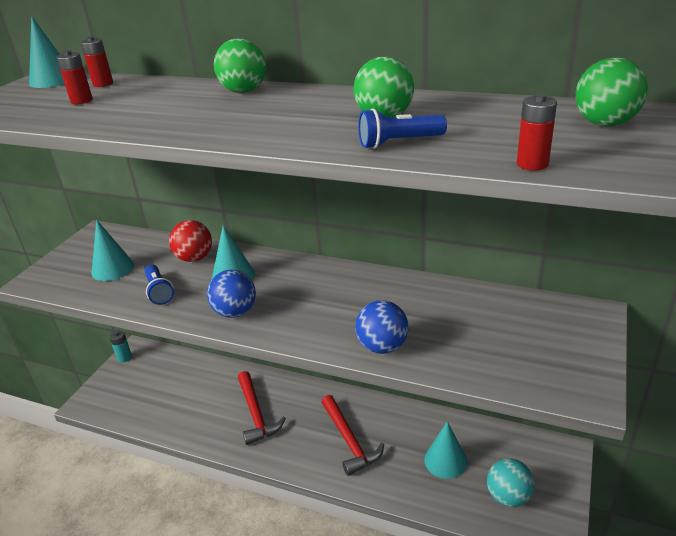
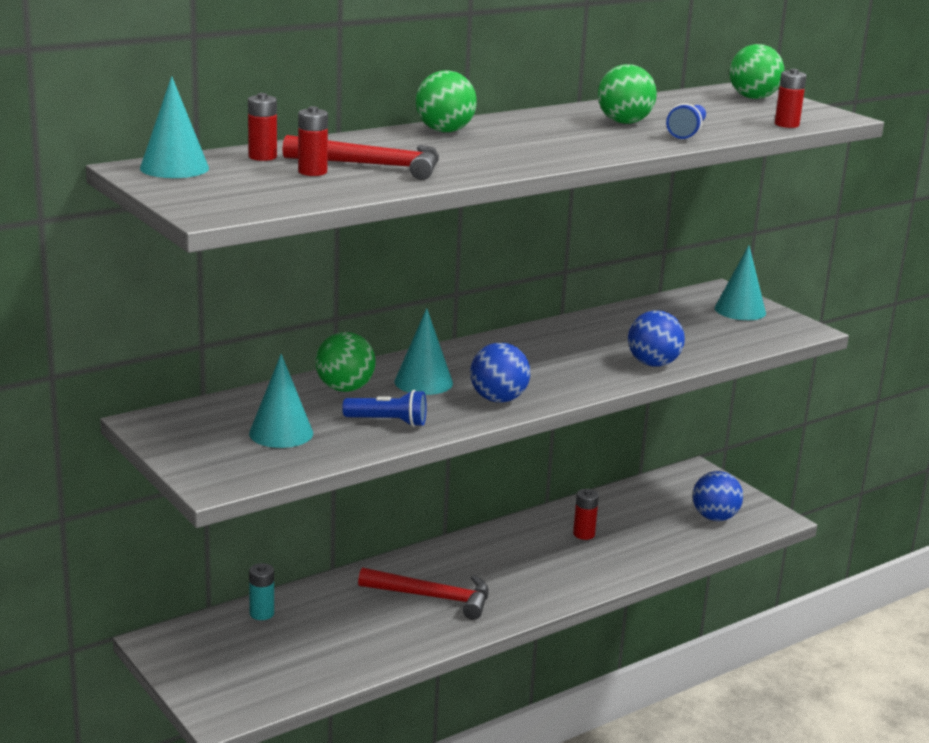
camera: 60 degrees left, 10 degrees down
turquoise battery [109,330,132,363] -> turquoise battery moved to [249,563,274,620]
red ball [169,220,212,262] -> green ball [315,332,375,392]
red hammer [321,395,384,476] -> red hammer moved to [282,135,439,180]
turquoise cone [424,421,467,479] -> turquoise cone moved to [715,245,766,320]
turquoise ball [487,458,535,507] -> blue ball [693,471,743,521]
none -> red battery [573,489,599,540]

